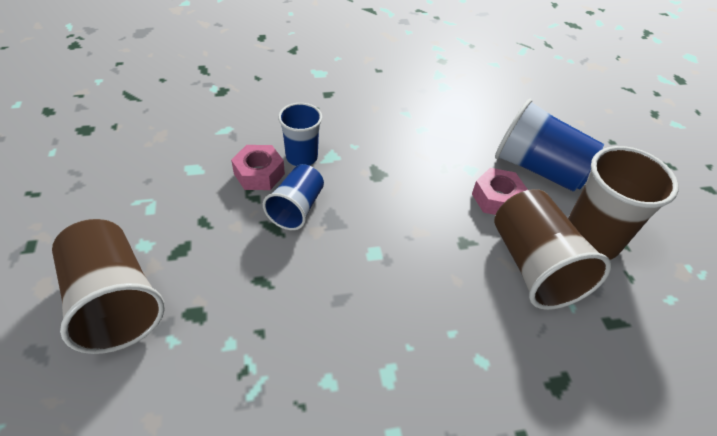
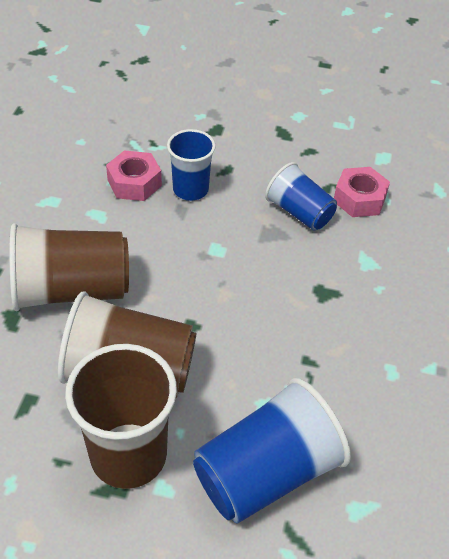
camera: 115 degrees right, 0 degrees up
brown cup [52,219,165,354] -> brown cup moved to [9,223,129,311]
blue cup [278,103,322,166] -> blue cup moved to [167,129,216,201]
pink nut [472,168,528,215] -> pink nut moved to [106,150,162,201]

